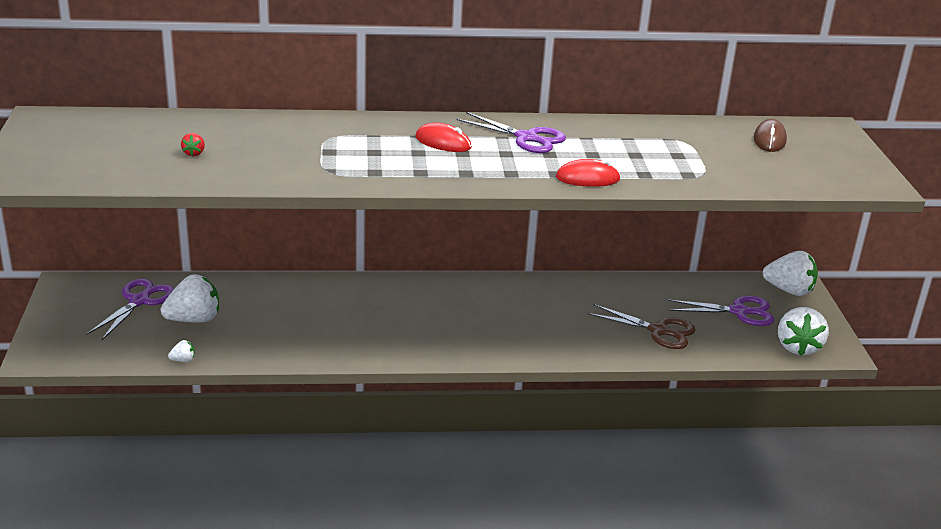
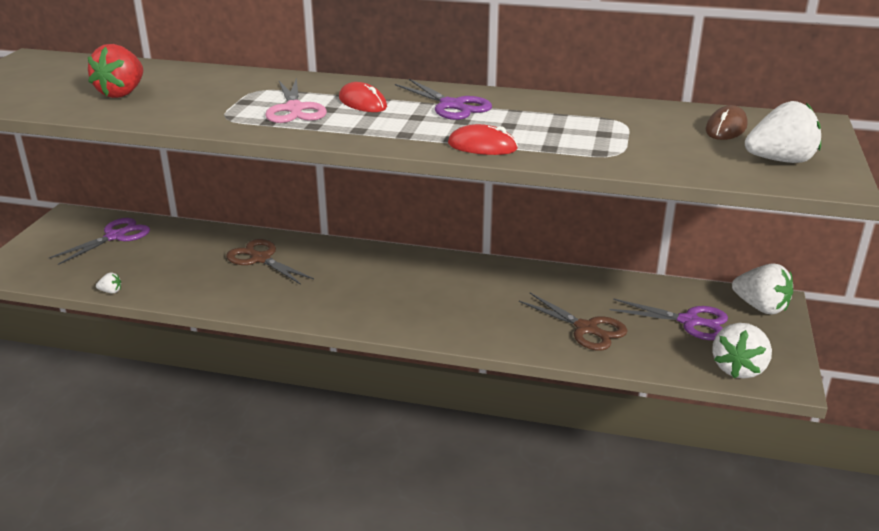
camera: 20 degrees right, 0 degrees up
white strawberry [161,274,219,323] -> white strawberry moved to [745,101,821,163]
red strawberry [181,133,205,156] -> red strawberry [88,44,143,98], size x2.31
none -> brown scissors [226,239,314,285]
none -> pink scissors [265,77,327,123]

